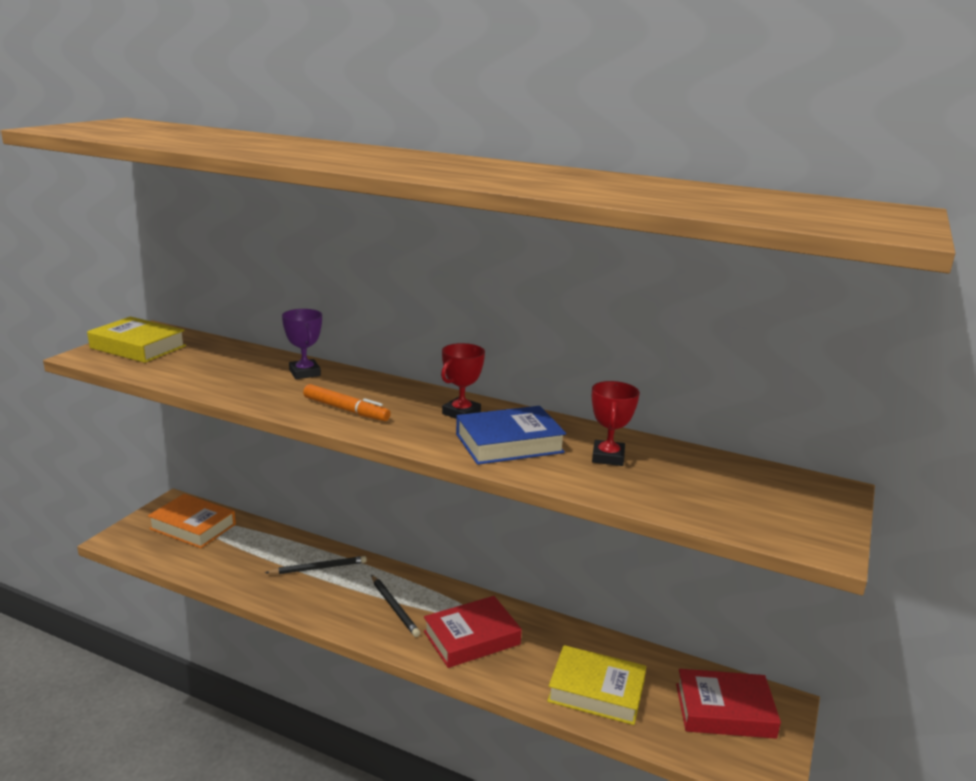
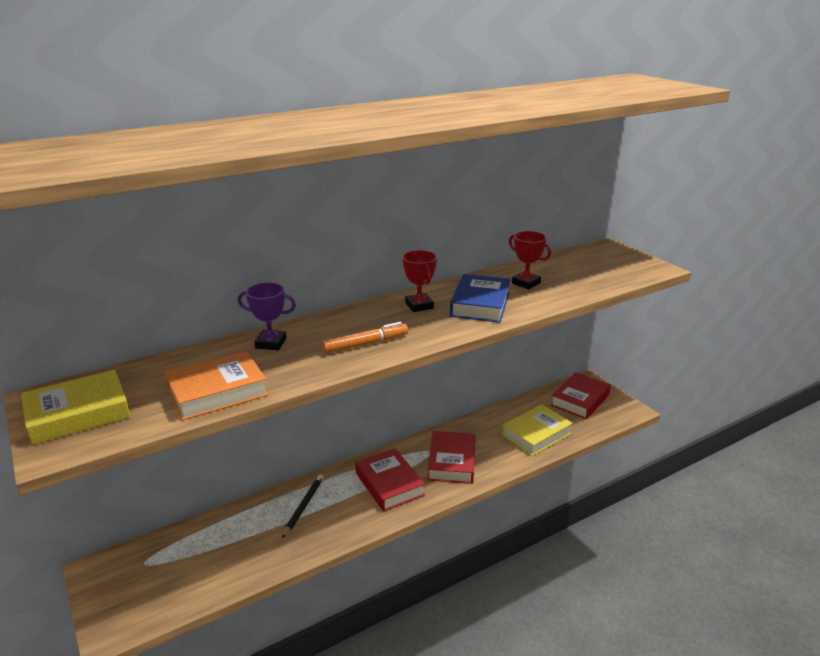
camera: 55 degrees left, 5 degrees up
orange book [148,494,236,548] -> orange book moved to [164,351,268,420]
black pencil [371,575,420,637] -> red book [355,448,425,511]

